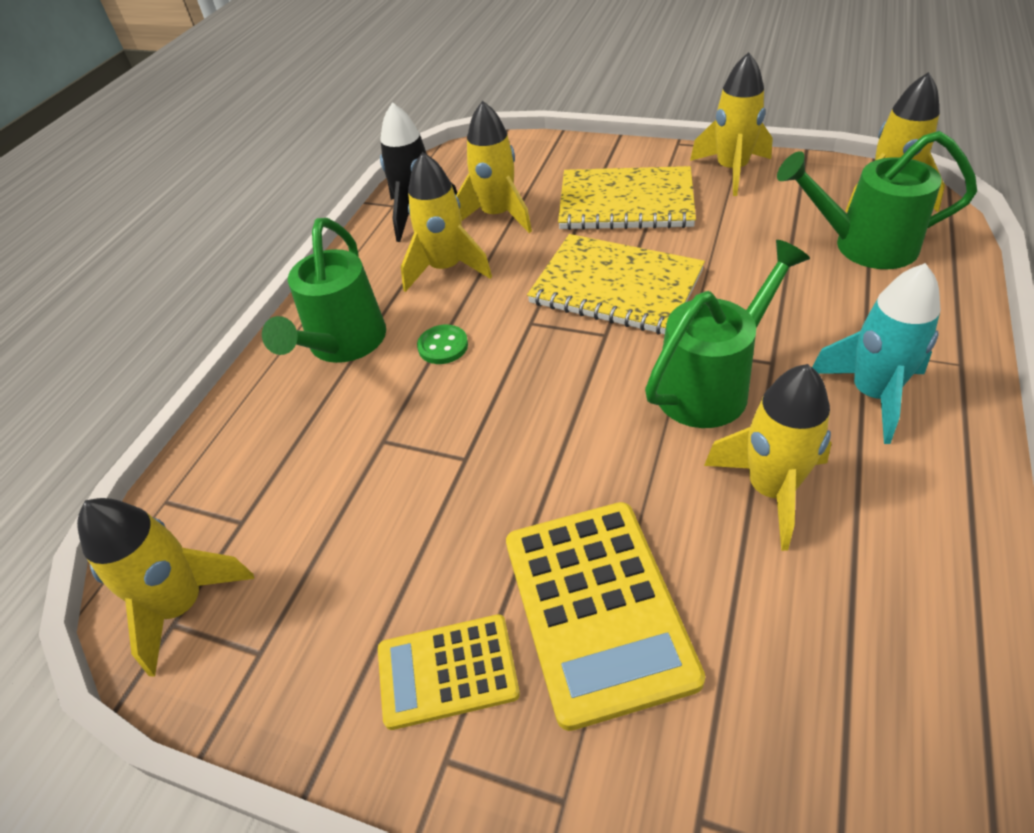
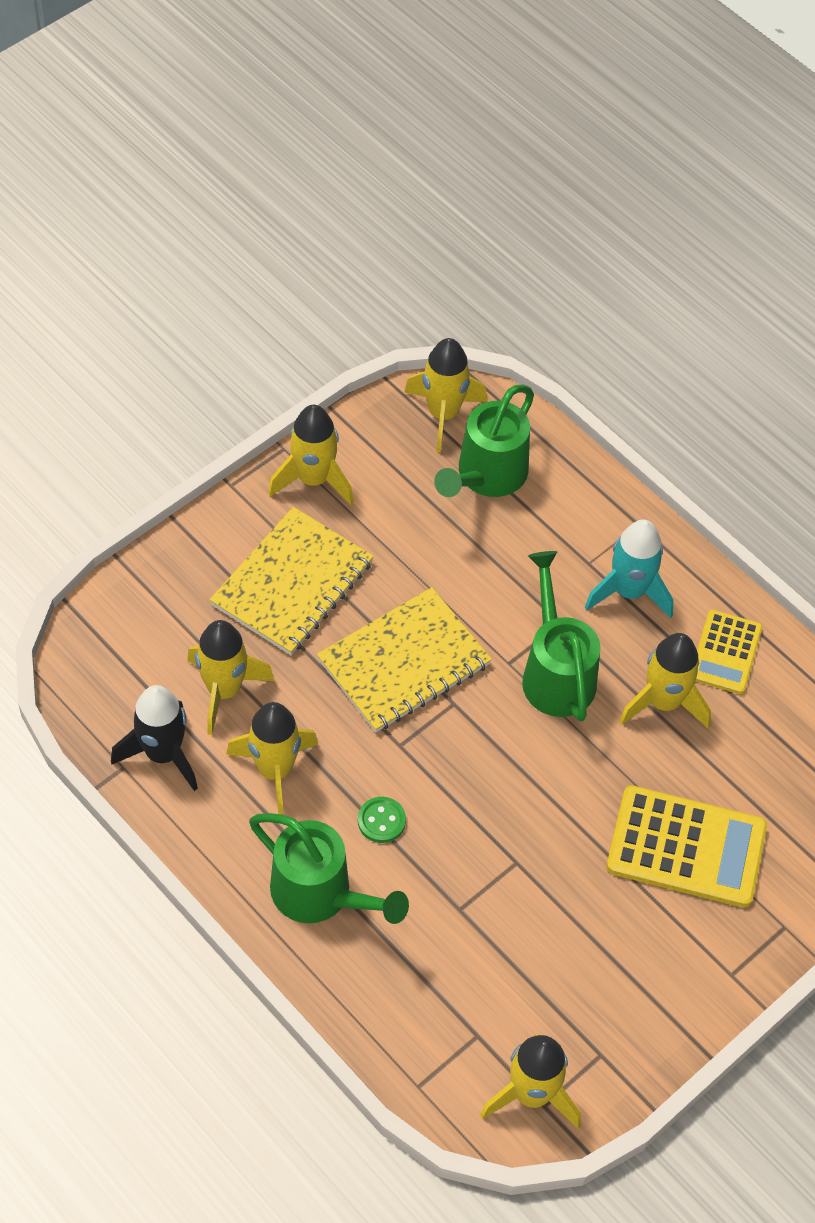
camera: 70 degrees left, 10 degrees up
yellow calculator [378,614,520,730] -> yellow calculator moved to [696,610,762,694]

